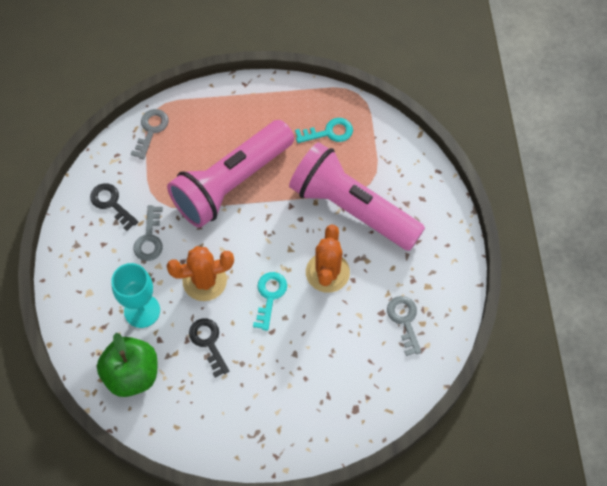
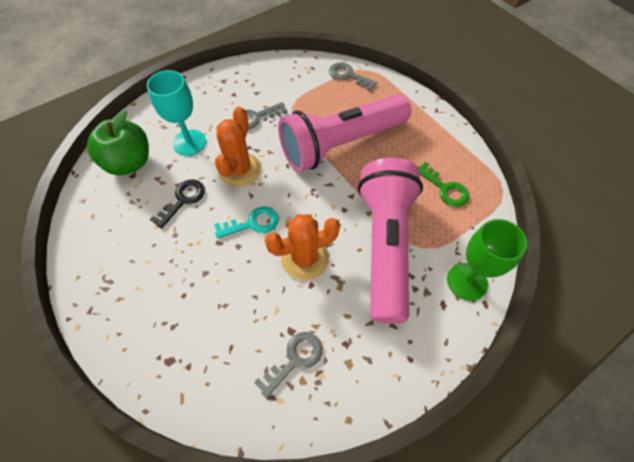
camera: 60 degrees right, 5 degrees down
black key [90,183,138,231] -> none
grey key [131,109,169,160] -> grey key turned 135 degrees counterclockwise [329,62,377,91]
orange cactus [166,246,234,301] -> orange cactus turned 60 degrees clockwise [215,107,261,187]
pink flashlight [167,120,294,228] -> pink flashlight turned 45 degrees counterclockwise [278,94,411,172]
turquoise key [295,118,353,143] -> green key [418,162,469,207]
none -> green goblet [447,219,527,301]

